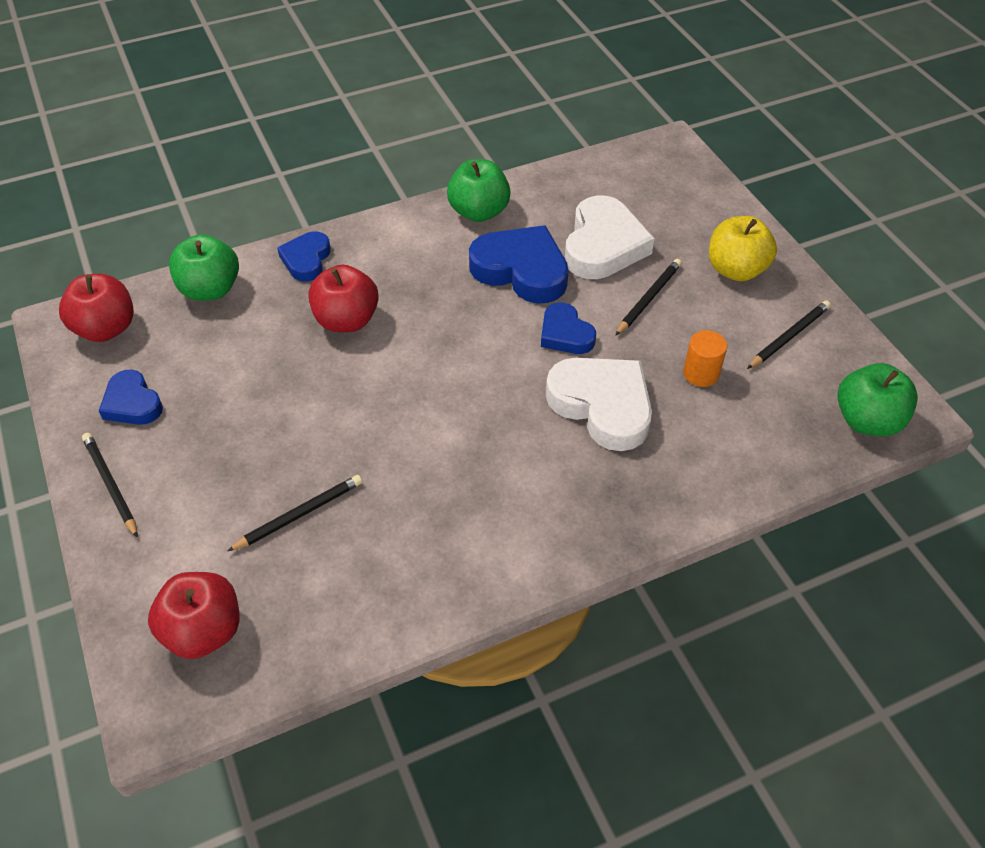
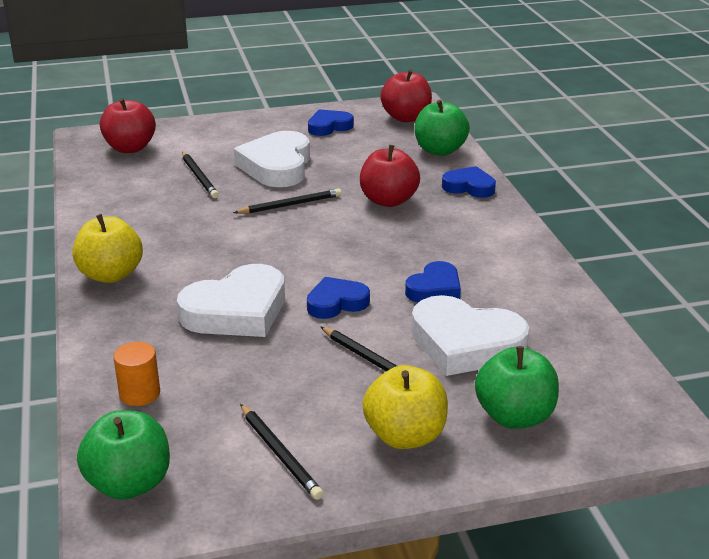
camera: 100 degrees right, 20 degrees down
black pencil [82,433,138,538] -> black pencil moved to [233,188,342,214]
green apple [447,159,511,222] -> green apple moved to [475,346,559,429]
blue heart [469,225,569,304] -> blue heart [405,261,461,303], size x0.58
orange cylinder [683,330,727,387] -> orange cylinder moved to [113,342,160,406]
none -> yellow apple [72,214,143,283]
none -> white heart [234,131,310,187]

